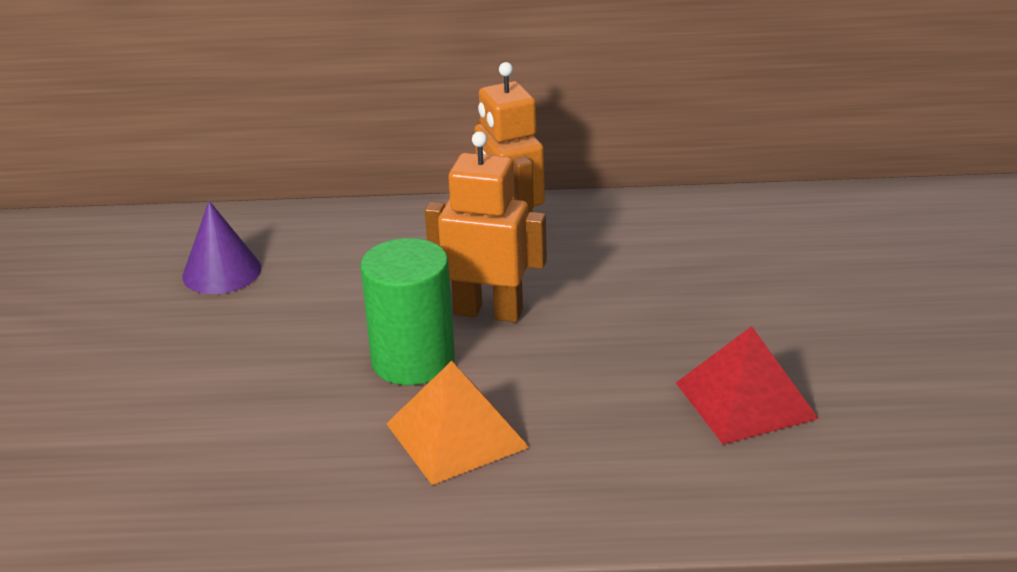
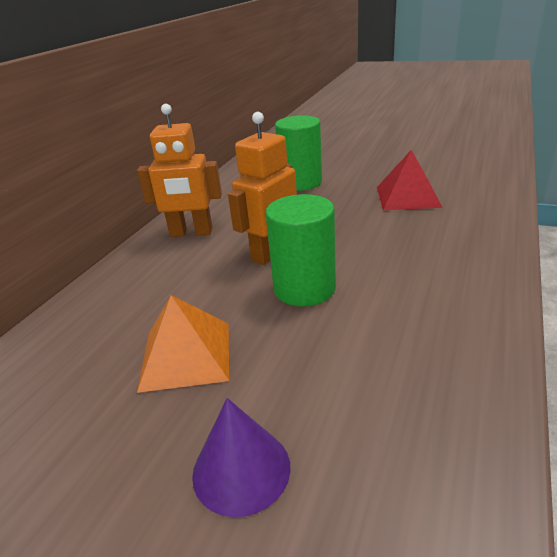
camera: 65 degrees left, 0 degrees up
purple cone [182,201,261,294] -> purple cone moved to [192,398,291,517]
orange pyramid [386,361,530,485] -> orange pyramid moved to [137,295,229,393]
none -> green cylinder [275,115,322,191]

